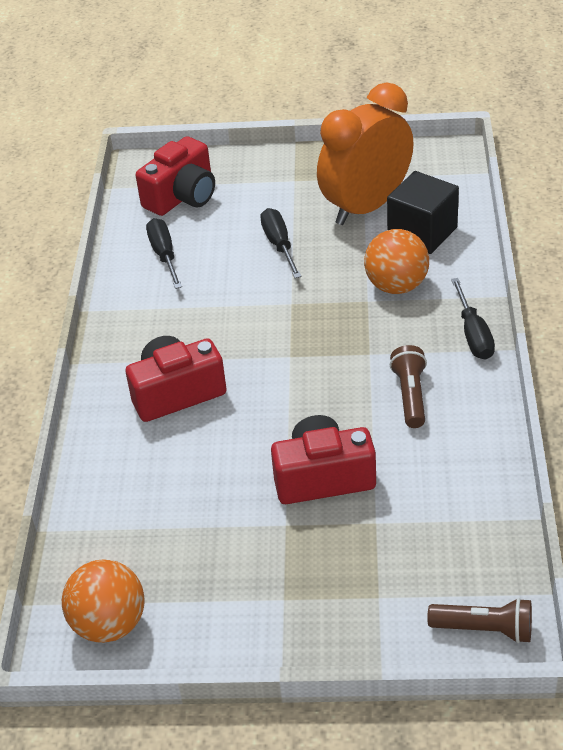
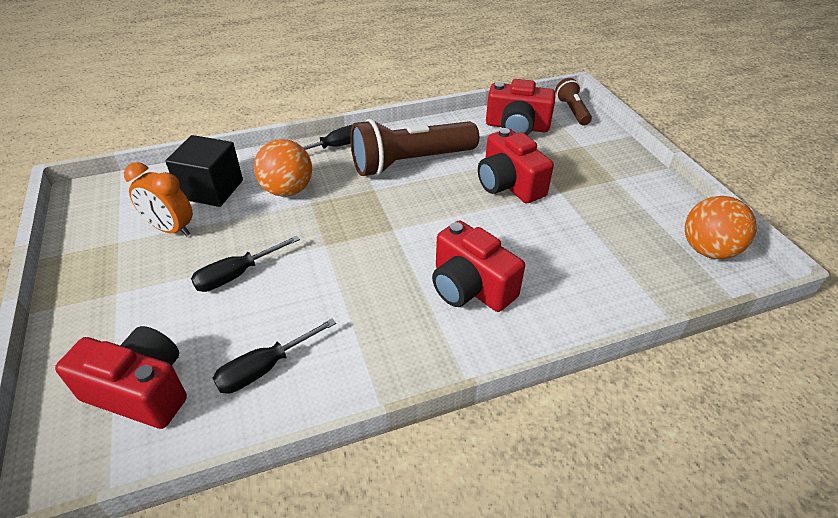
camera: 115 degrees left, 0 degrees up
orange clock [317,82,414,225] -> orange clock [124,162,193,237], size x0.58
brown flashlight [390,345,427,428] -> brown flashlight [350,119,479,176], size x1.95
none -> red camera [486,79,556,135]

